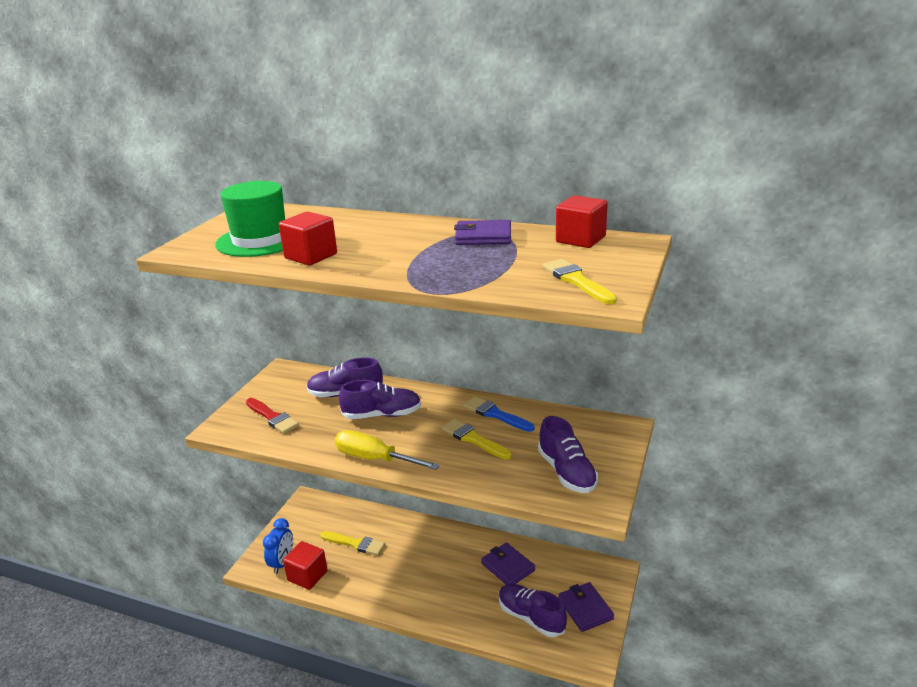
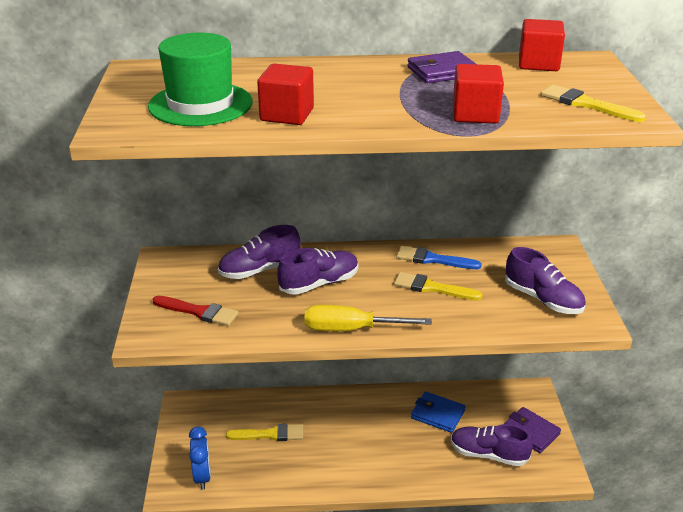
camera: 25 degrees left, 5 degrees up
red cube [283,541,328,590] -> red cube moved to [453,64,504,124]
purple wallet [481,543,535,585] -> blue wallet [411,391,466,433]

